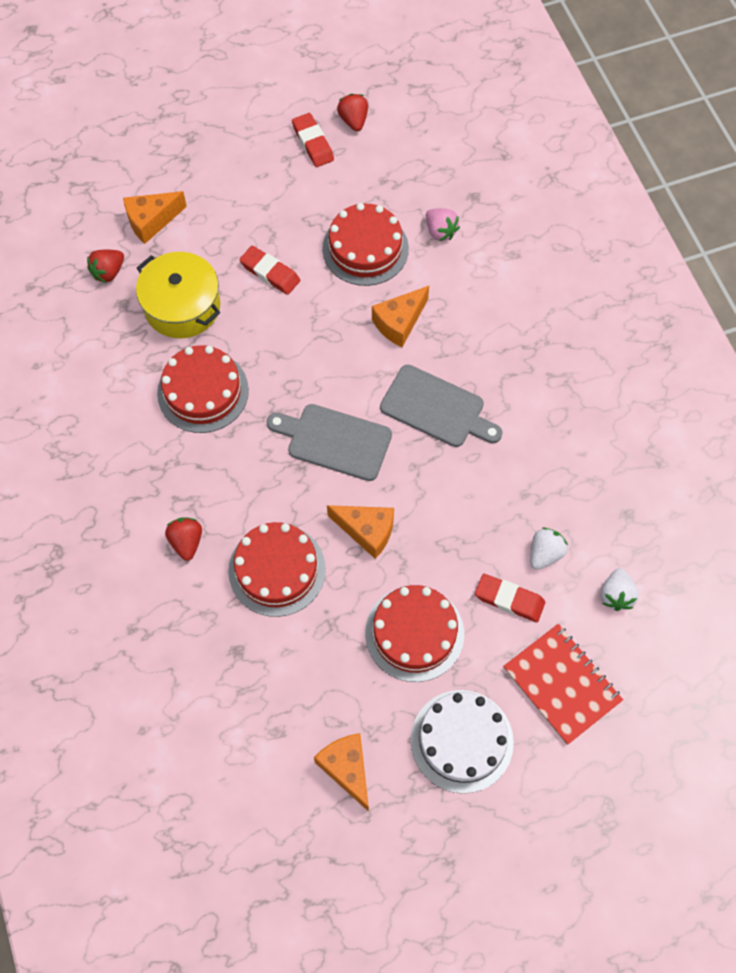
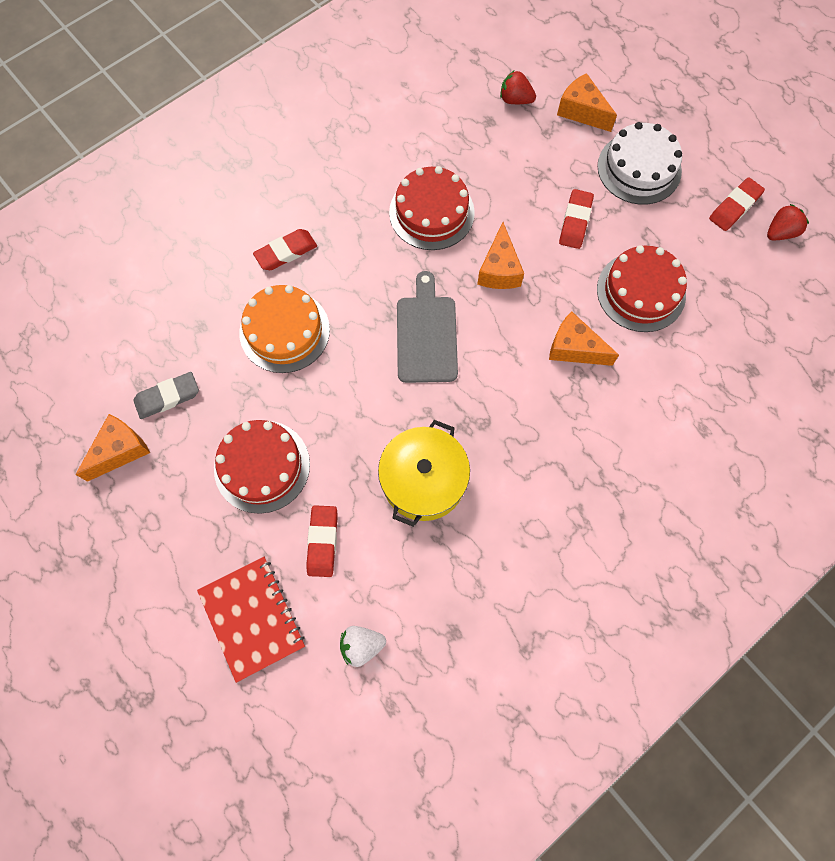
camera: 70 degrees right, 5 degrees up
yellow pot [136,252,220,338] -> yellow pot moved to [378,420,470,527]
red strawberry [165,517,202,561] -> red eraser [253,229,317,270]
red cake [228,522,326,617] -> orange cake [239,285,330,373]
orange cheese [327,505,394,559] -> orange cheese moved to [477,222,524,289]
grey cutting board [380,365,502,447] -> none
white cake [411,690,514,794] -> white cake moved to [597,122,682,205]
pink strawberry [425,208,460,241] -> none
red notebook [503,624,623,745] -> red notebook turned 60 degrees counterclockwise [197,557,305,683]
white strawberry [530,527,568,570] -> none
none -> grey eraser [134,372,199,419]

